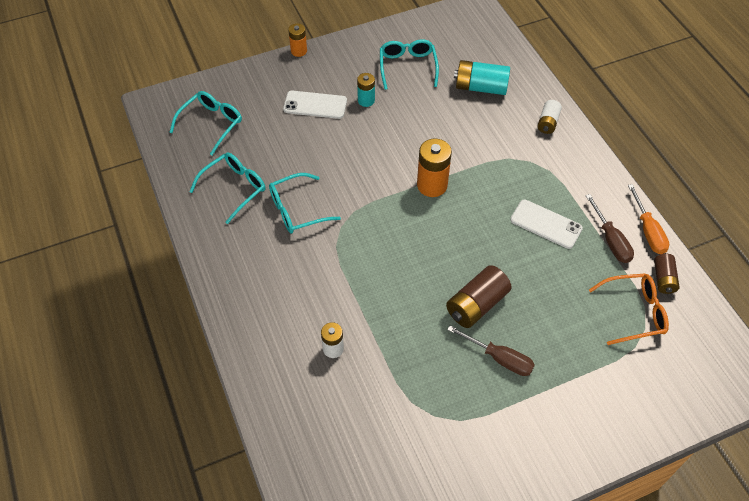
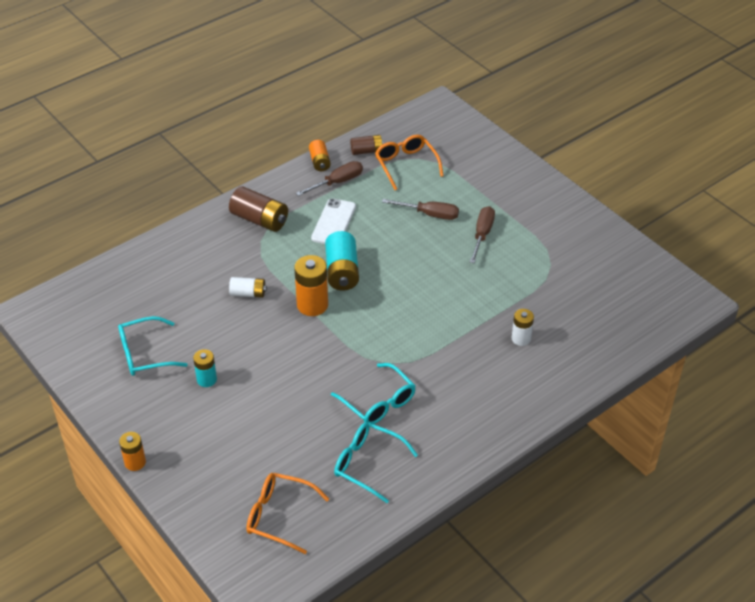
camera: 105 degrees left, 10 degrees down
turquoise glasses [169,91,242,155] -> orange glasses [246,473,329,554]
white phone [283,91,347,119] -> none
brown battery [446,265,512,328] -> brown battery moved to [229,186,288,232]
turquoise battery [454,60,510,95] -> turquoise battery moved to [325,231,359,291]
white battery [538,100,562,134] -> white battery moved to [229,277,267,298]
orange screwdriver [628,184,669,254] -> orange battery [309,140,331,171]
none -> brown screwdriver [382,199,459,220]

